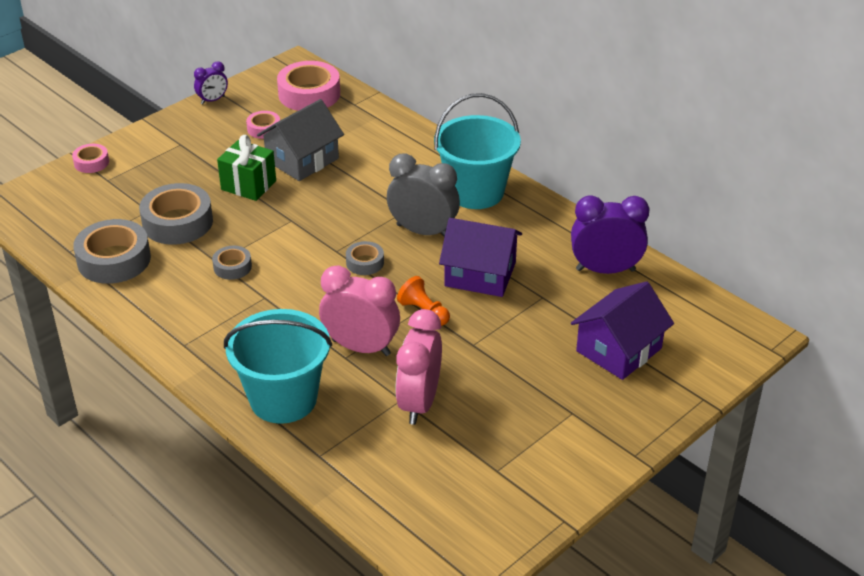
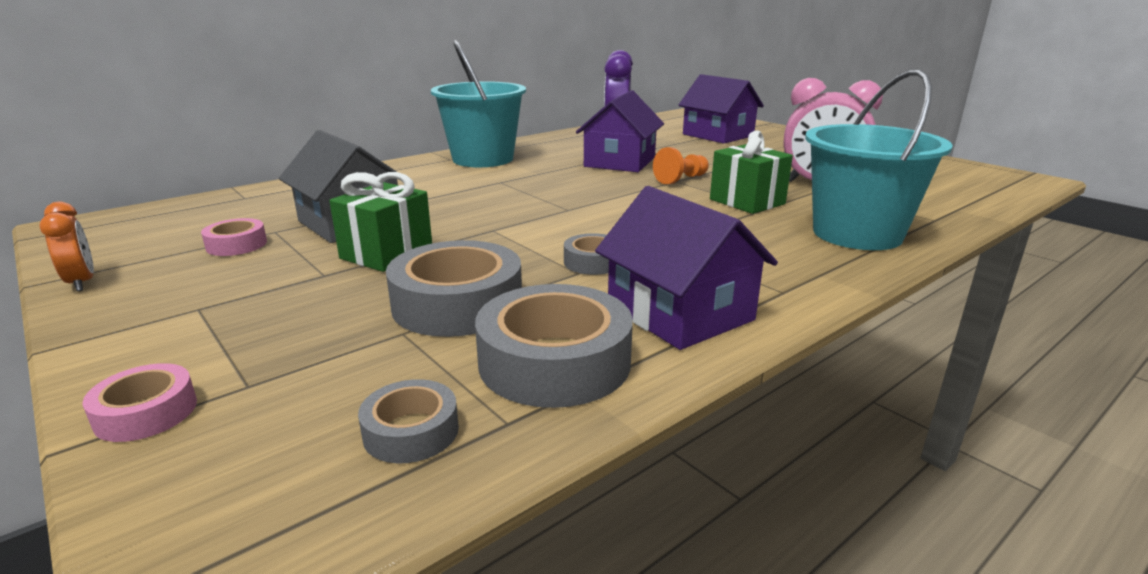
camera: 85 degrees left, 15 degrees down
purple clock [194,61,228,104] -> orange clock [40,202,94,291]
pink tape [277,61,340,111] -> none
pink clock [319,265,400,356] -> green gift [710,131,793,214]
grey tape [346,241,384,275] -> grey tape moved to [358,379,459,463]
grey clock [387,153,460,237] -> none
none -> purple house [595,186,778,350]

